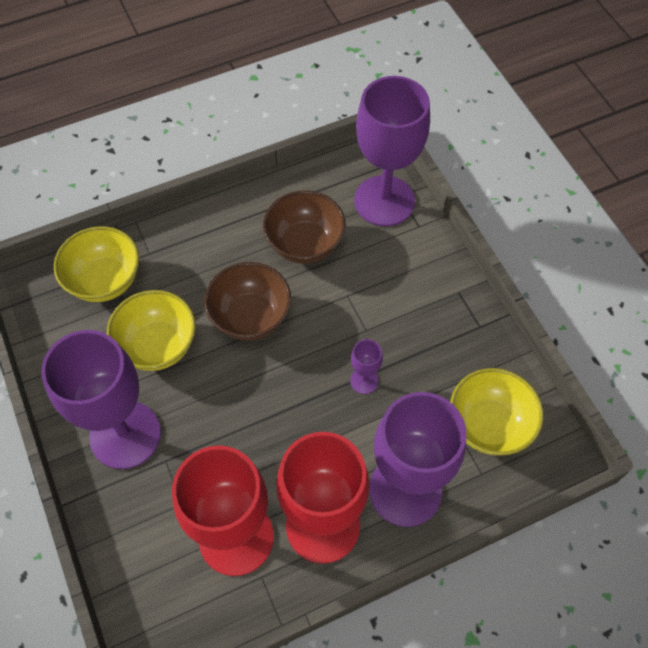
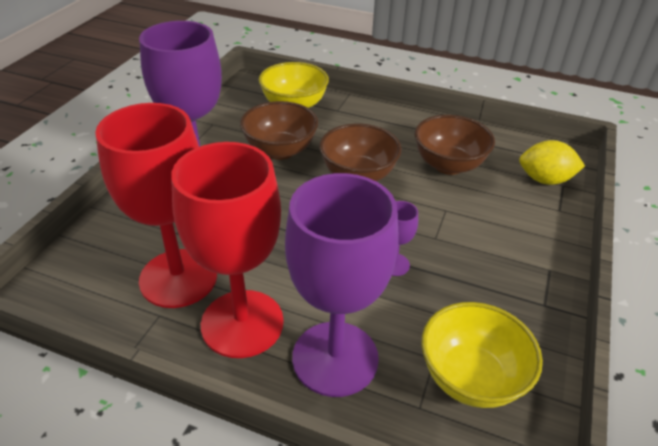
camera: 45 degrees right, 20 degrees down
yellow bowl [107,290,196,371] -> brown bowl [240,101,318,160]
purple goblet [354,76,430,226] -> yellow lemon [519,140,585,185]

